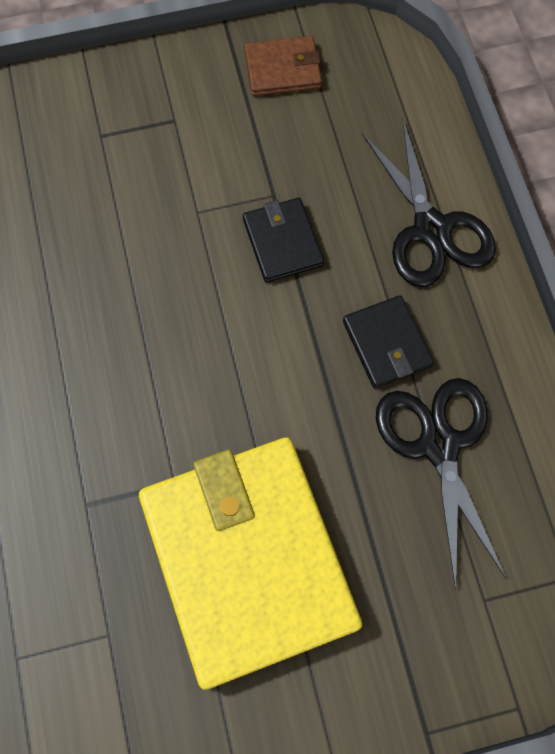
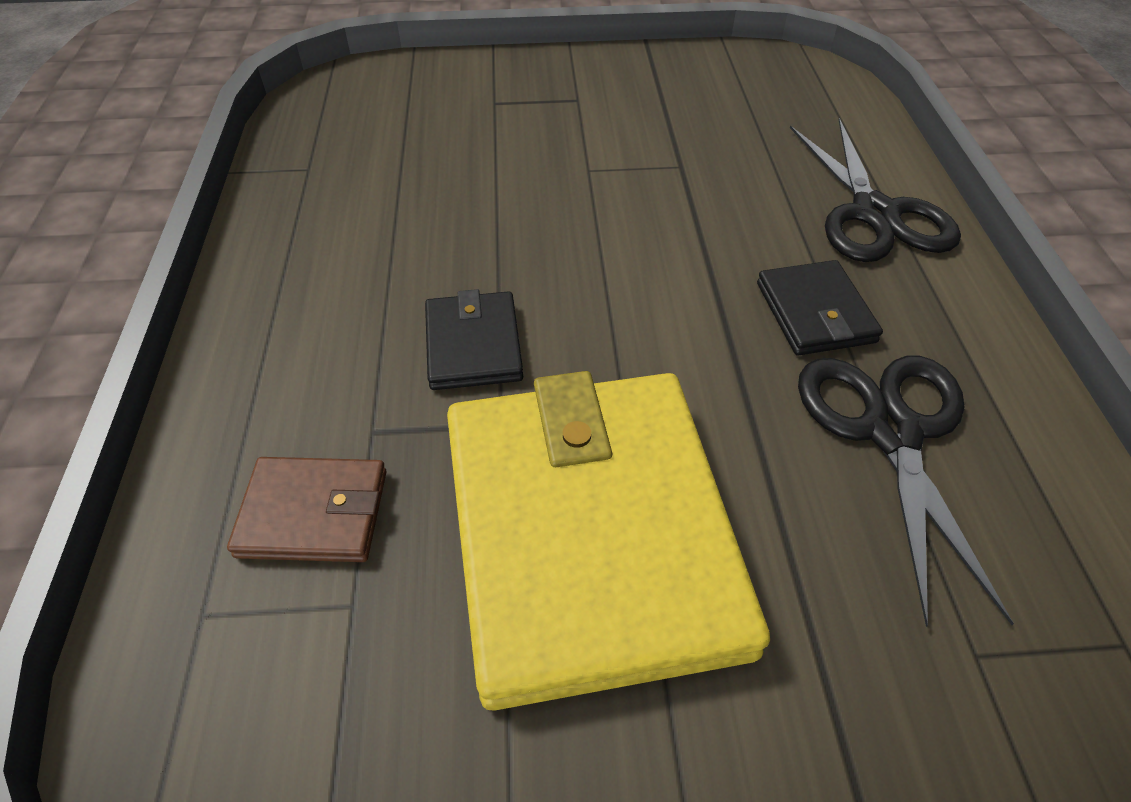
camera: 10 degrees right, 20 degrees down
black wallet [243,198,324,282] -> black wallet moved to [425,289,523,390]
brown wallet [244,36,322,96] -> brown wallet moved to [227,457,386,562]

